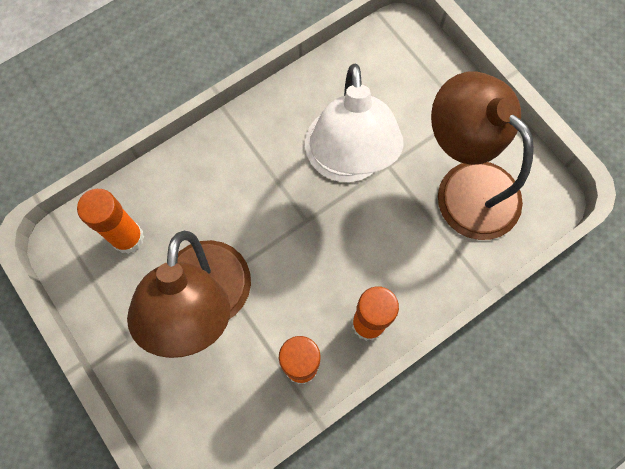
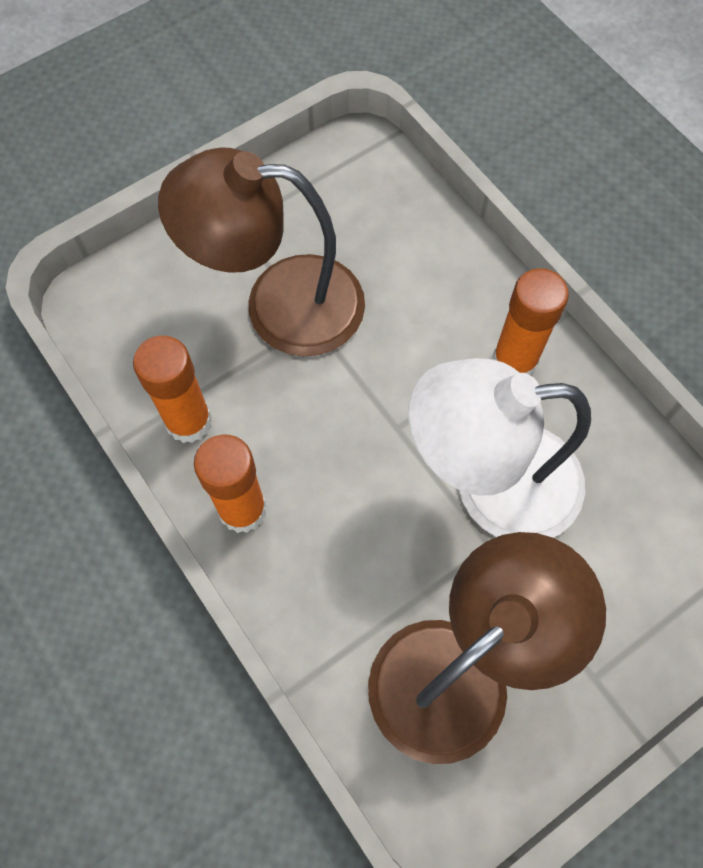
camera: 90 degrees right, 5 degrees down
orange glue stick [77,189,144,254] -> orange glue stick moved to [493,268,569,375]

